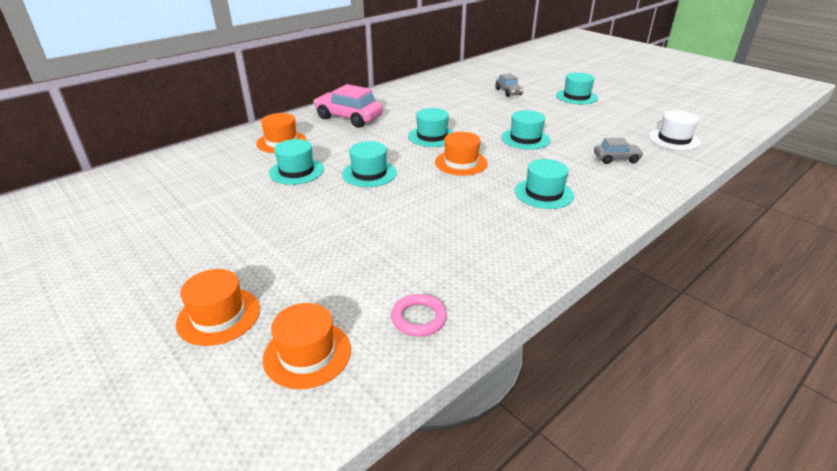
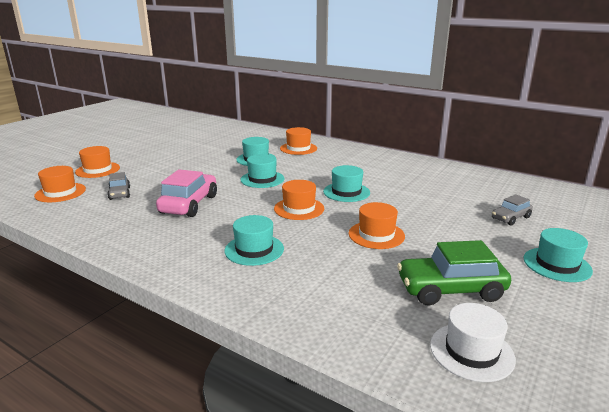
camera: 75 degrees right, 10 degrees down
pink car [313,84,383,127] -> pink car moved to [156,169,217,217]
pink ring [391,294,447,337] -> none
turquoise hat [501,110,550,150] -> orange hat [349,202,405,249]
grey car [594,138,644,164] -> grey car moved to [107,172,130,200]
none -> green car [397,240,511,305]

